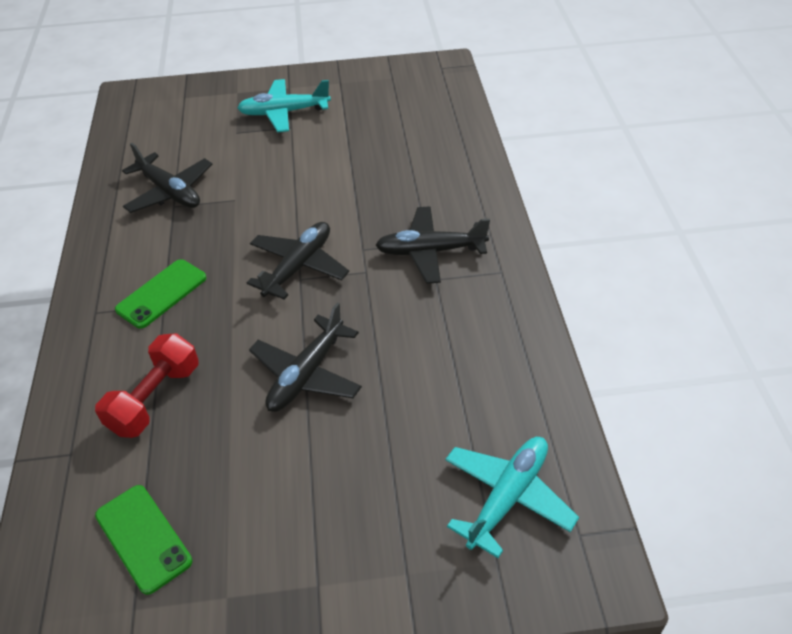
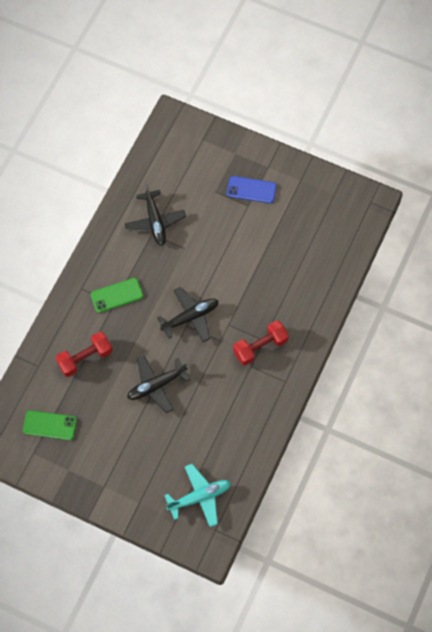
camera: 30 degrees right, 20 degrees up
green phone [95,485,192,595] -> green phone turned 75 degrees counterclockwise [23,410,77,440]
turquoise plane [237,79,331,132] -> blue phone [227,176,277,203]
black plane [375,206,490,284] -> red dumbbell [233,320,289,365]

